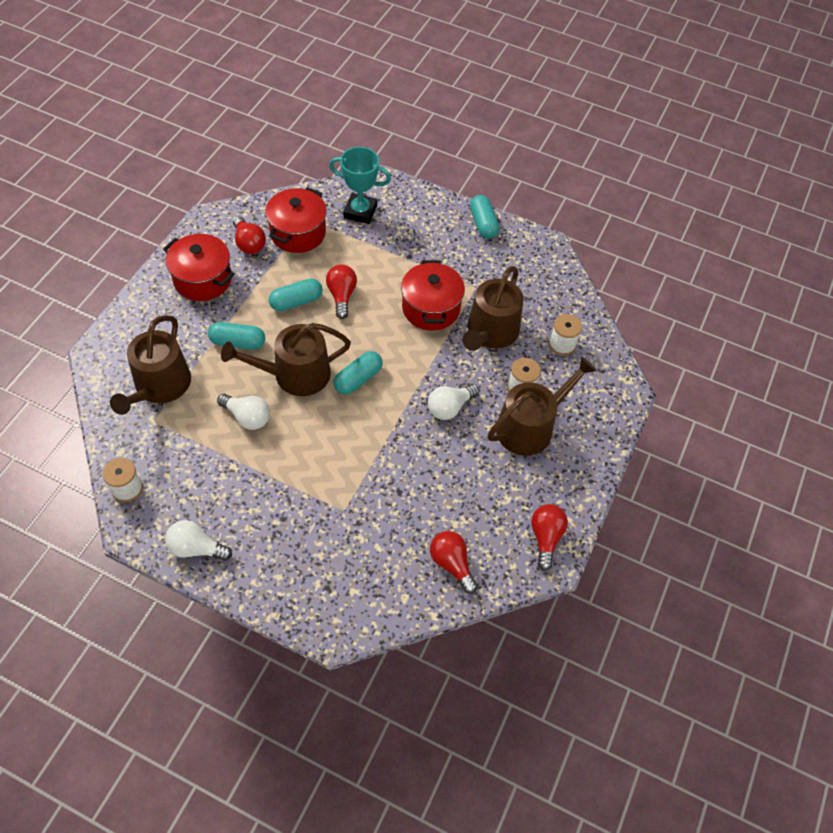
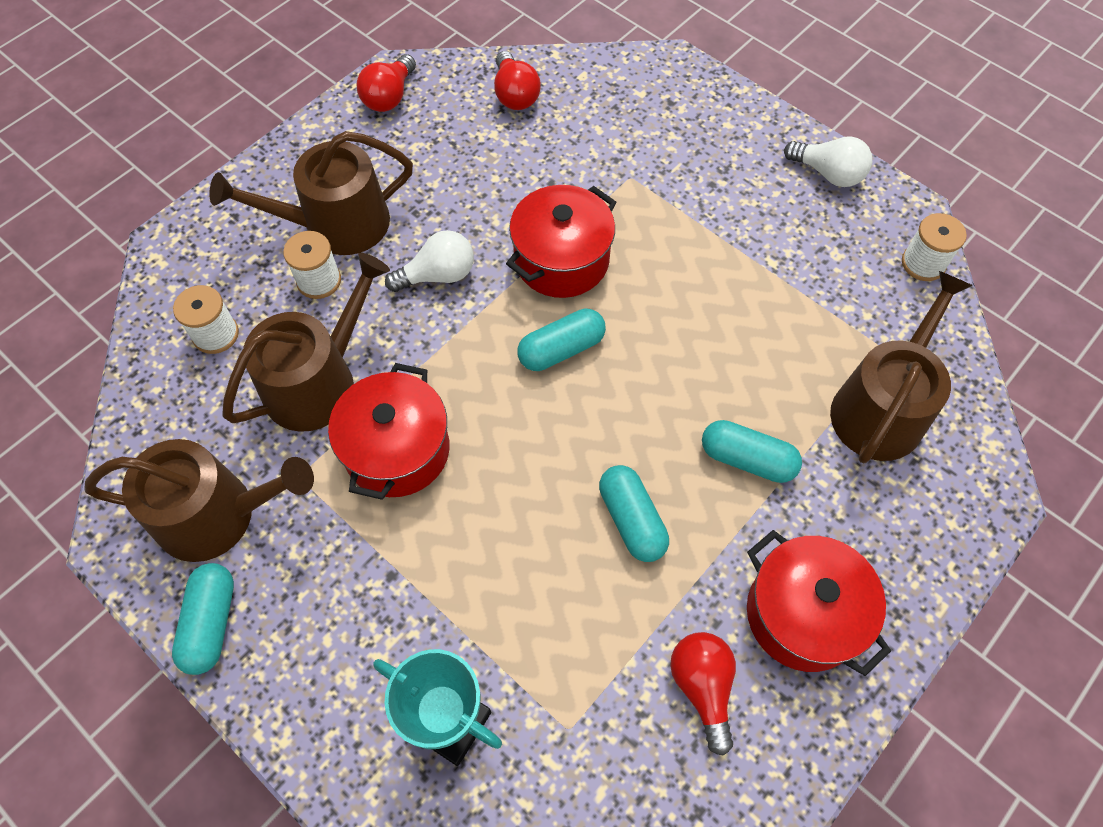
camera: 160 degrees left, 5 degrees up
white light bulb [217,394,270,430] -> none
brown watering can [221,323,351,396] -> brown watering can moved to [84,439,314,562]
red pot [265,187,327,253] -> red pot moved to [506,185,616,298]
turquoise capsule [269,278,322,311] -> turquoise capsule turned 75 degrees clockwise [599,465,669,562]
red light bulb [326,264,357,319] -> none

